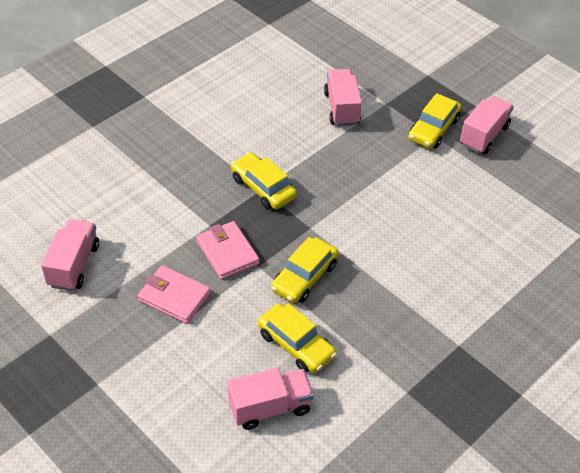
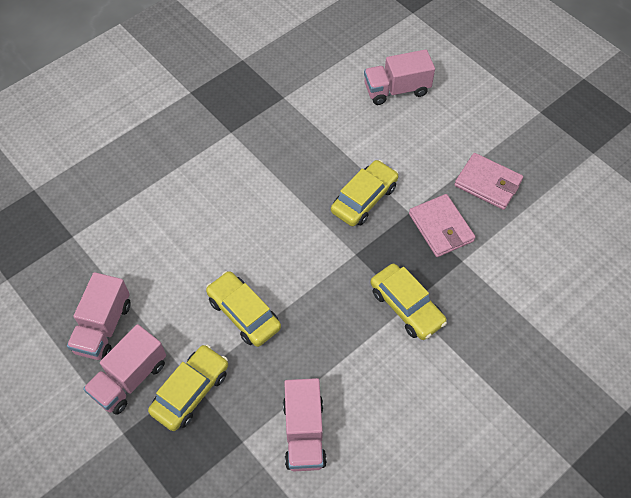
camera: 175 degrees left, 10 degrees up
pink truck [41,219,99,291] -> pink truck moved to [67,272,131,360]
yellow car [258,303,337,373] -> yellow car moved to [206,271,281,347]

